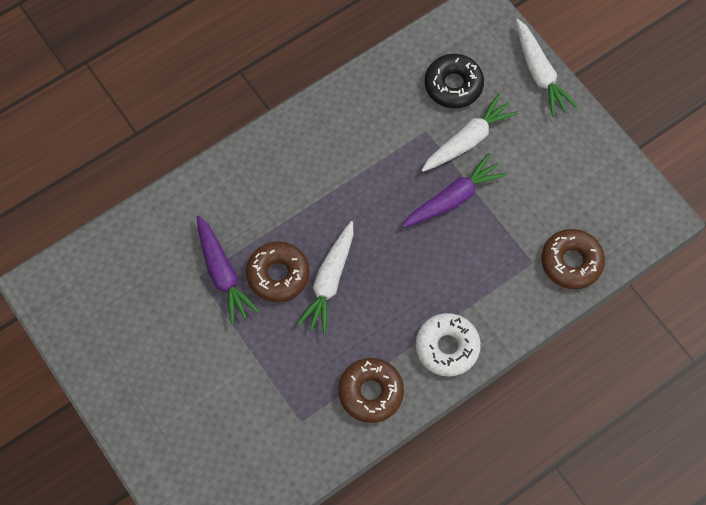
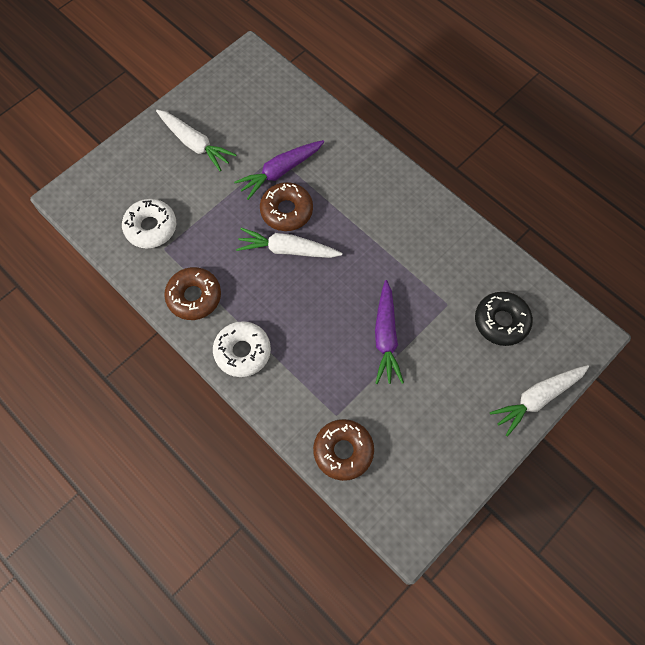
camera: 80 degrees right, 0 degrees up
purple carrot [402,153,507,228] -> purple carrot turned 45 degrees clockwise [375,280,404,384]
white carrot [422,94,519,172] -> white carrot moved to [156,110,236,171]
none -> white donut [122,199,176,248]

